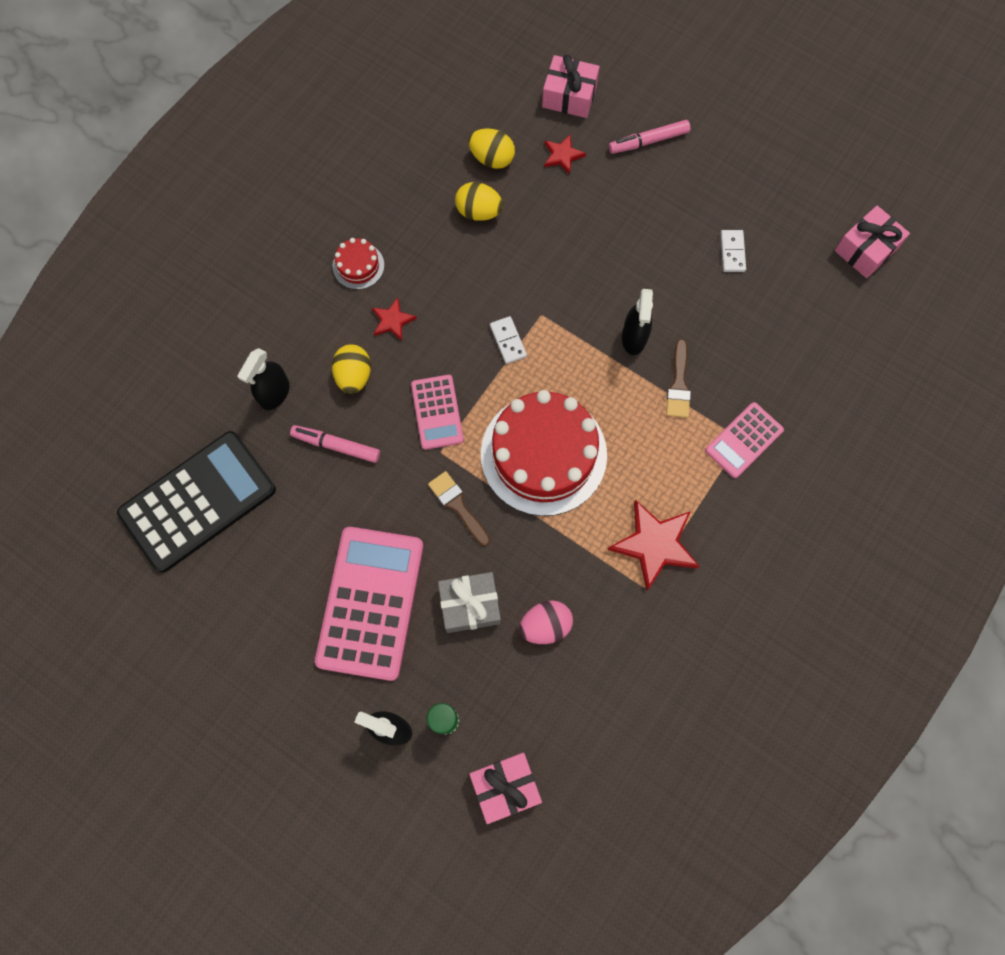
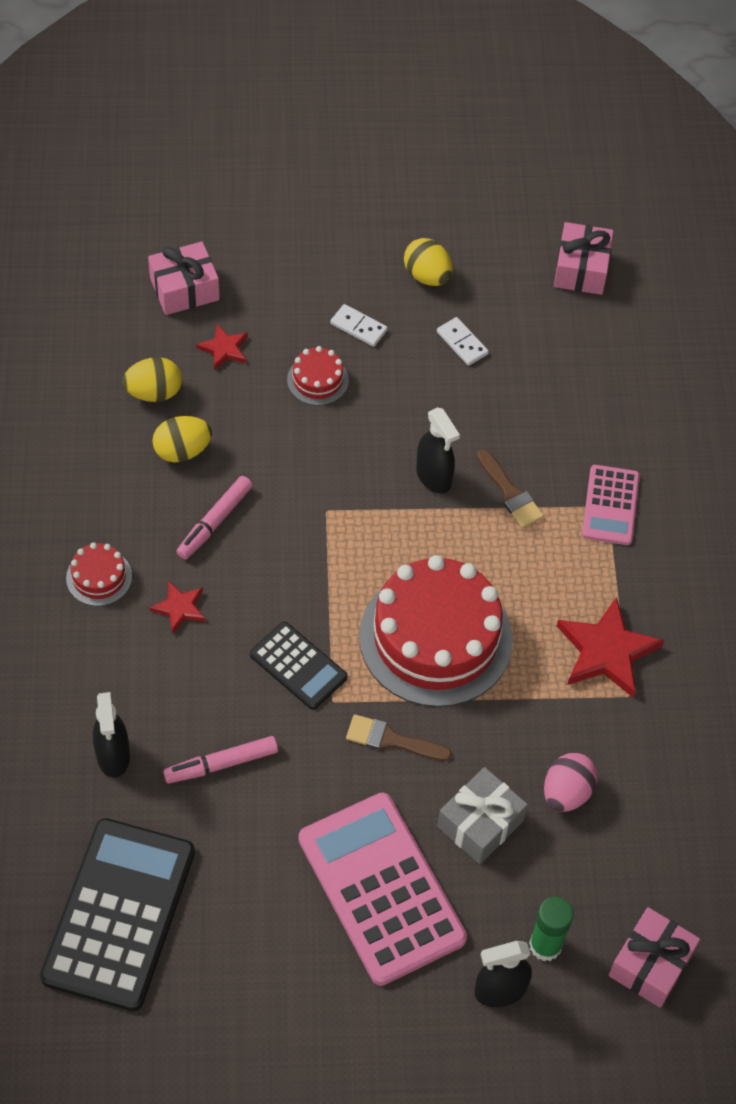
camera: 40 degrees left, 15 degrees down
yellow egg [332,344,371,394] -> yellow egg moved to [404,238,453,286]
pink calculator [411,375,464,450] -> black calculator [250,622,348,710]
white domino [490,316,527,364] -> white domino moved to [330,304,388,347]
pink marker [609,120,690,154] -> pink marker moved to [176,476,253,559]
none -> red cake [287,346,349,406]

